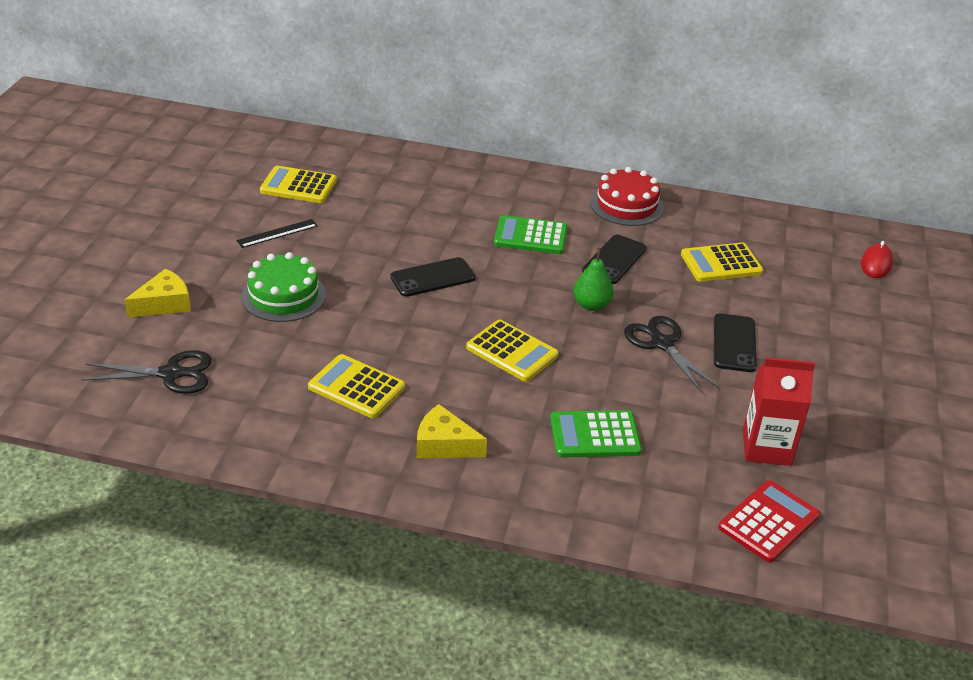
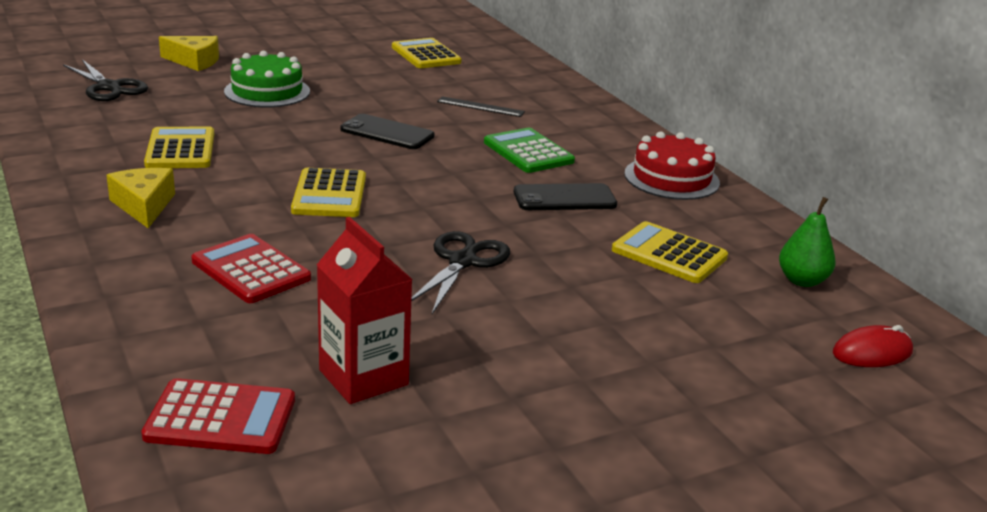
camera: 50 degrees right, 10 degrees down
black ruler [236,219,318,248] -> black ruler moved to [437,96,525,117]
green calculator [550,410,642,457] -> red calculator [192,234,311,303]
green pear [574,248,614,311] -> green pear moved to [779,197,836,287]
black phone [714,313,757,372] -> none

